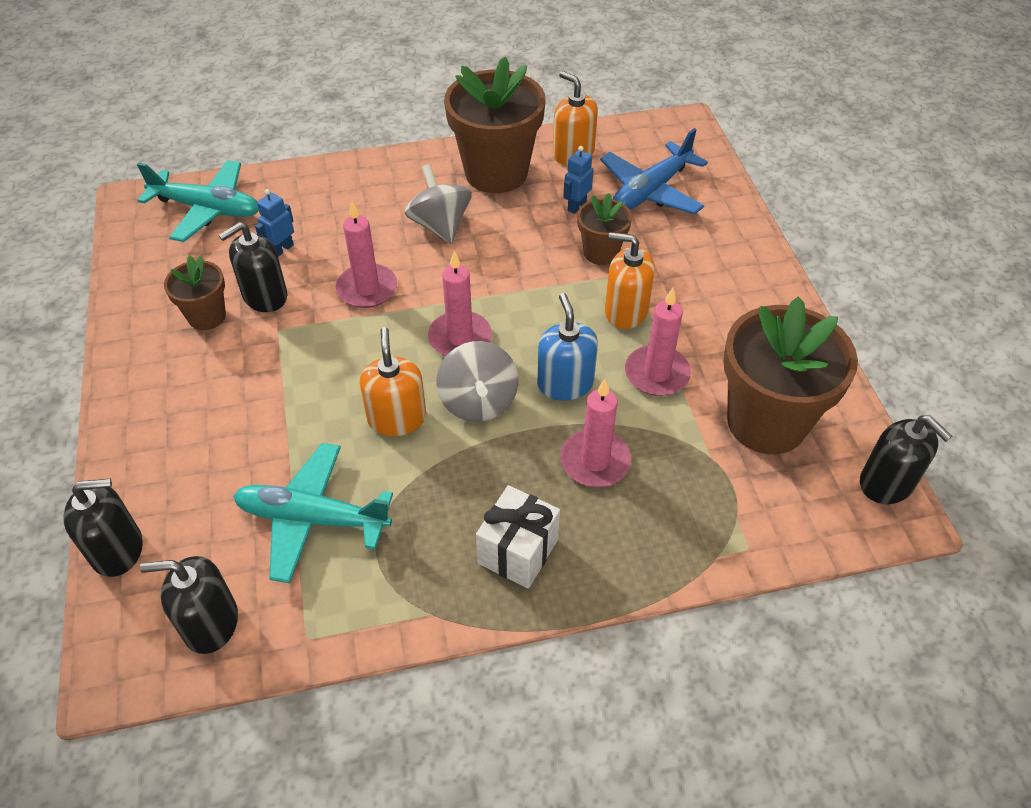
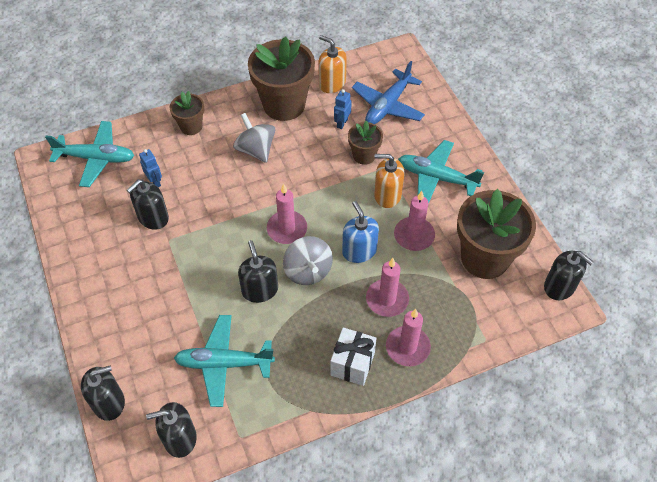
camera: 10 degrees left, 5 degrees up
brown flower pot [164,256,226,330] -> brown flower pot moved to [170,91,204,135]
blue robot [255,189,294,257] -> blue robot turned 120 degrees clockwise [139,149,162,187]
pink candle [336,201,397,308] -> pink candle moved to [386,309,431,367]
orange soap dispenser [360,327,426,436] -> black soap dispenser [238,240,278,303]
none -> turquoise plane [398,140,484,204]

